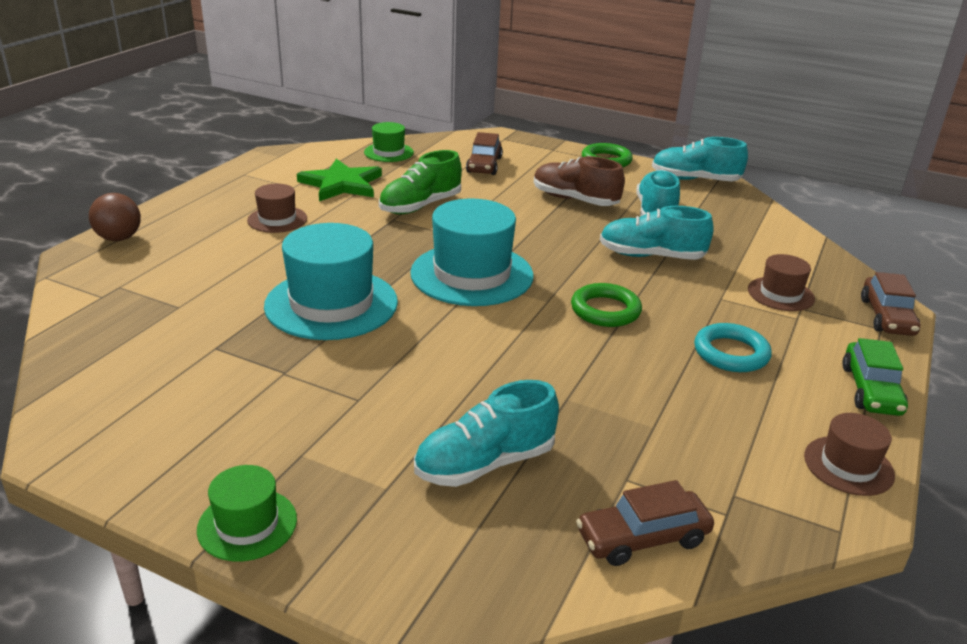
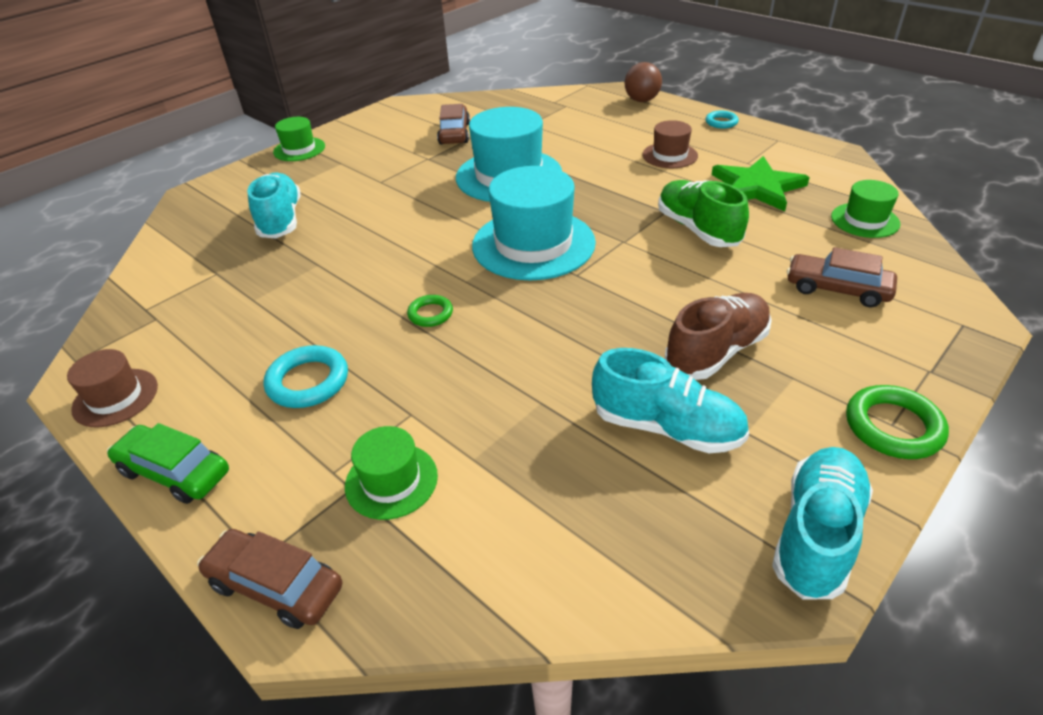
camera: 110 degrees right, 10 degrees up
green ring [571,283,642,327] -> green ring [407,295,453,327], size x0.61
brown car [576,480,714,566] -> brown car moved to [437,104,470,145]
turquoise shoe [600,206,714,260] -> none
brown hat [748,254,815,311] -> green hat [345,426,438,520]
none -> turquoise ring [706,111,739,128]

